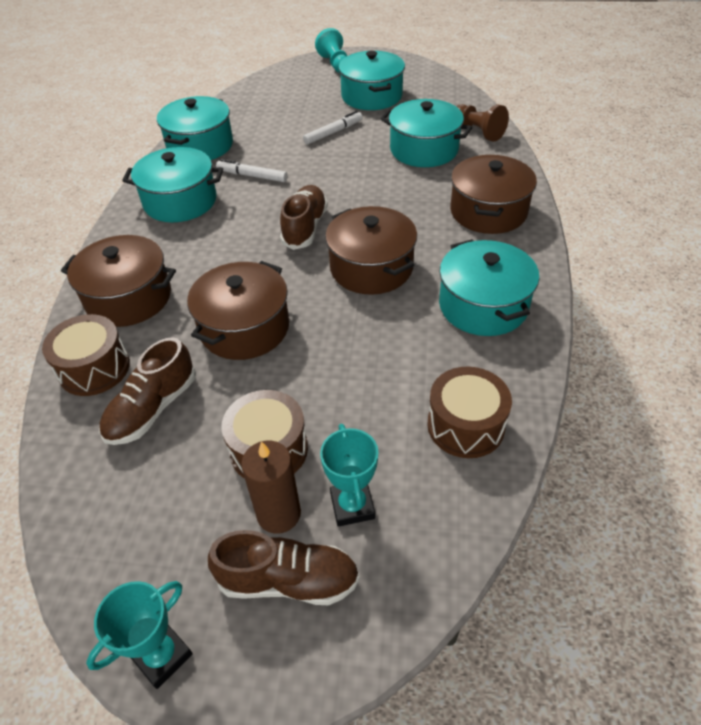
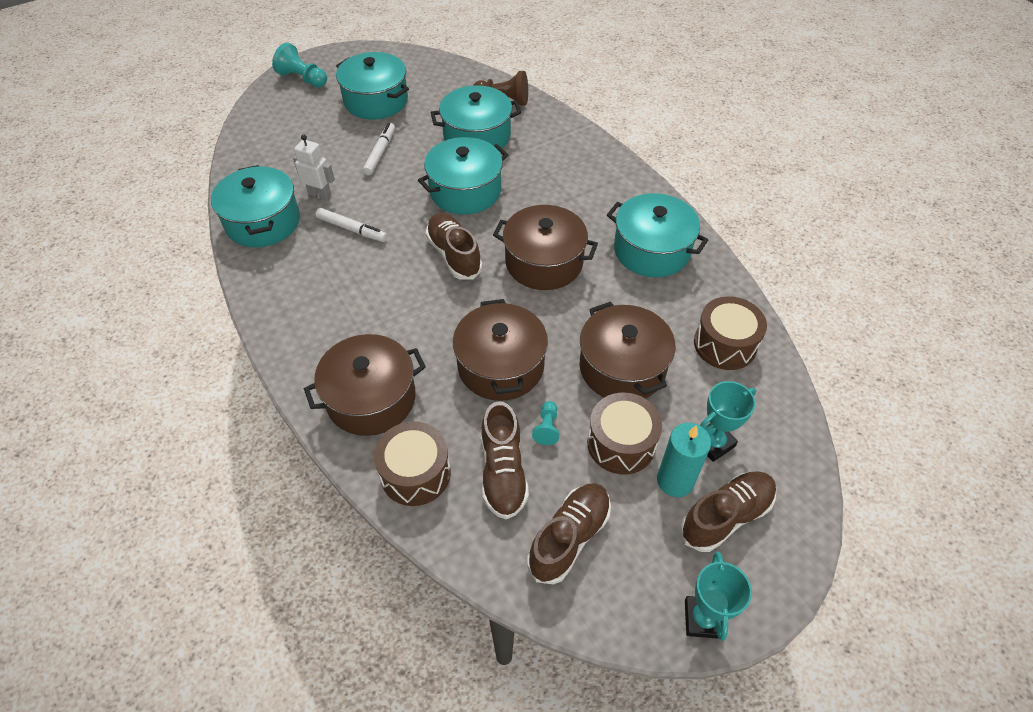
camera: 40 degrees left, 5 degrees up
turquoise pot [122,147,223,222] -> turquoise pot moved to [418,137,508,215]
white marker [216,159,288,182] -> white marker turned 135 degrees counterclockwise [316,208,387,242]
brown candle [241,441,301,534] -> turquoise candle [657,423,711,497]
turquoise trophy [320,424,379,527] -> turquoise trophy turned 75 degrees counterclockwise [700,381,756,462]
brown pot [450,155,537,234] -> brown pot moved to [580,302,676,399]
none -> white robot [293,135,335,200]
none -> brown shoe [527,483,611,584]
none -> turquoise pawn [532,401,559,445]

